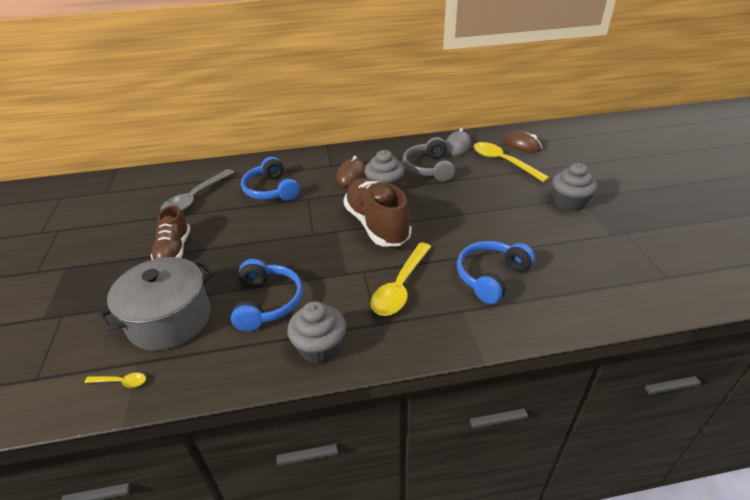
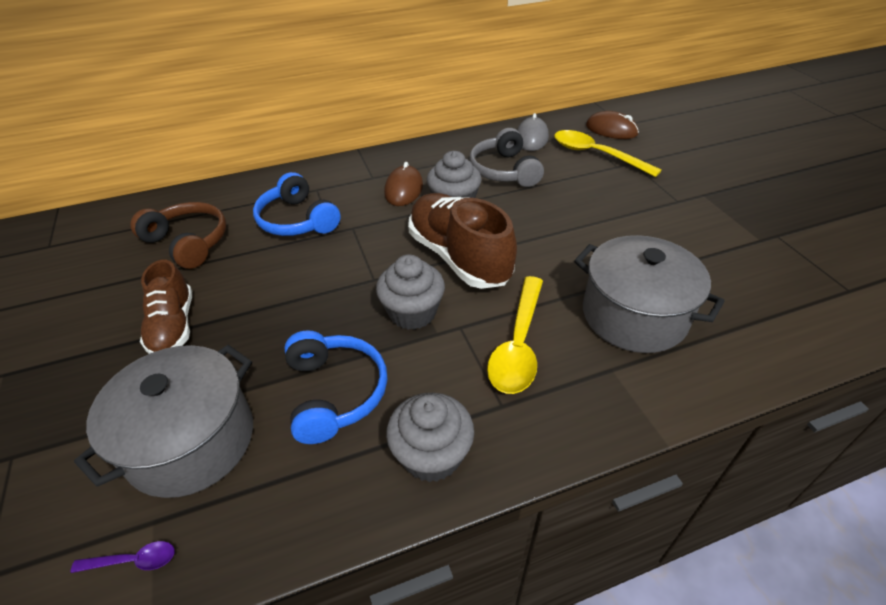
camera: 10 degrees left, 5 degrees up
yellow spoon [84,373,146,388] -> purple spoon [70,541,174,573]
grey spoon [160,169,235,212] -> brown headphones [130,202,226,269]
blue headphones [457,241,535,304] -> grey pot [574,235,725,353]
grey cupcake [552,163,597,212] -> grey cupcake moved to [376,254,445,330]

